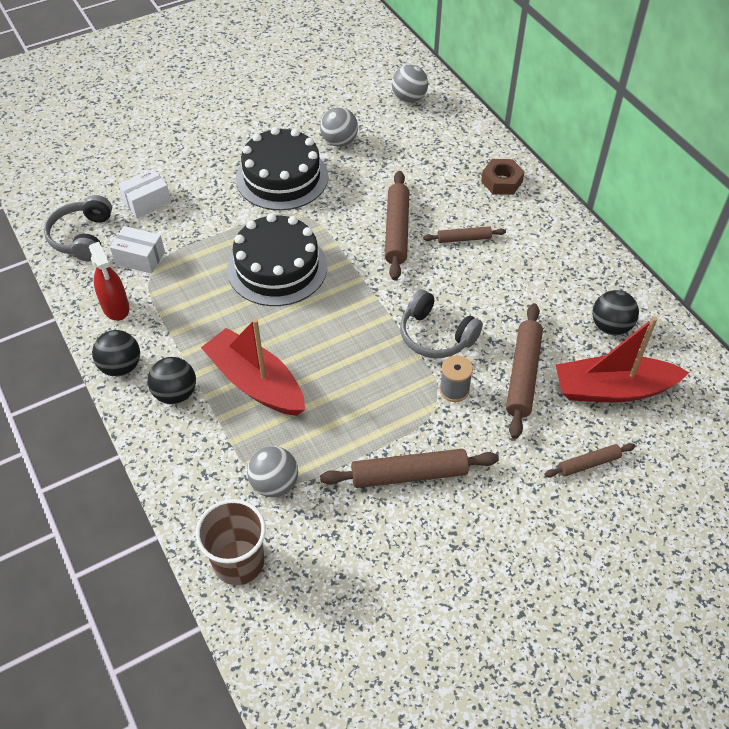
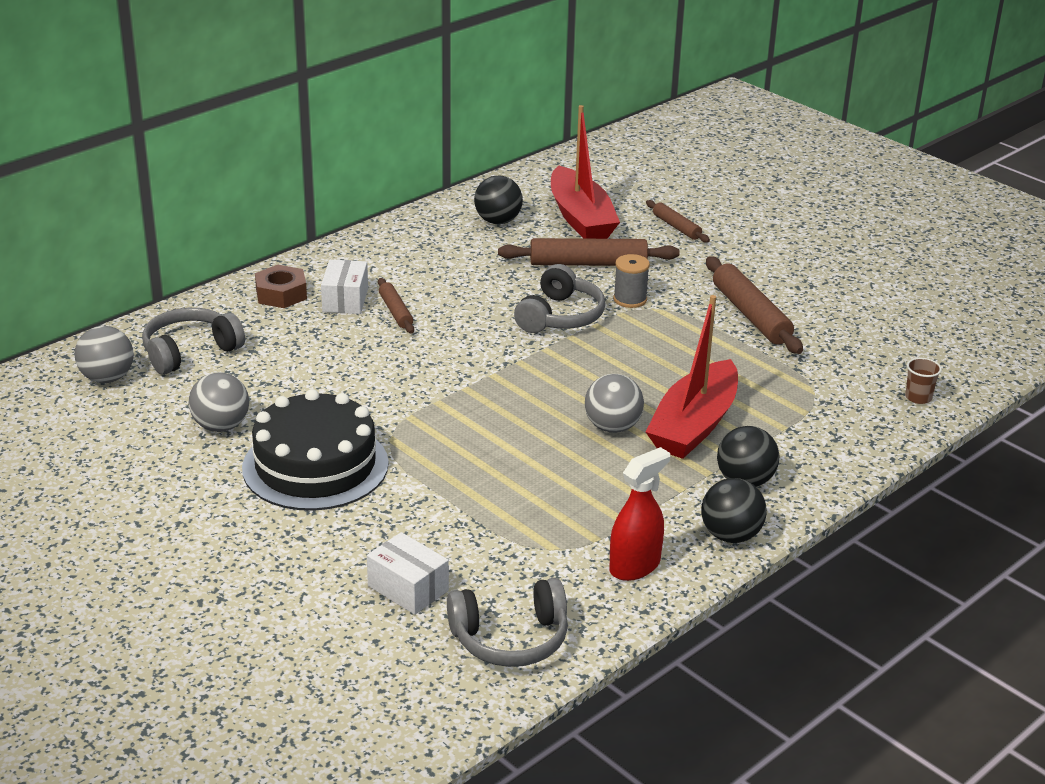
camera: 105 degrees left, 20 degrees down
white box [110,226,165,274] -> white box moved to [321,260,368,314]
brown cup [196,499,266,585] -> brown cup [905,358,942,404], size x0.48
black cake [227,213,327,306] -> none
grey ball [247,446,298,497] -> grey ball moved to [585,374,644,433]
brown rolling pin [385,171,409,280] -> none
none -> grey headphones [142,308,245,375]

